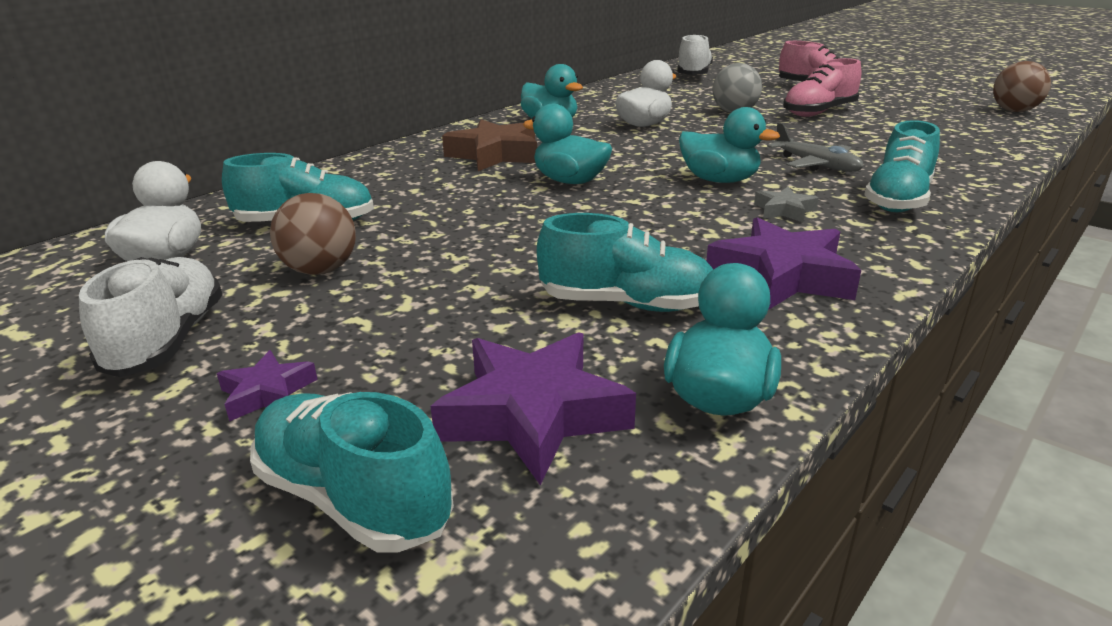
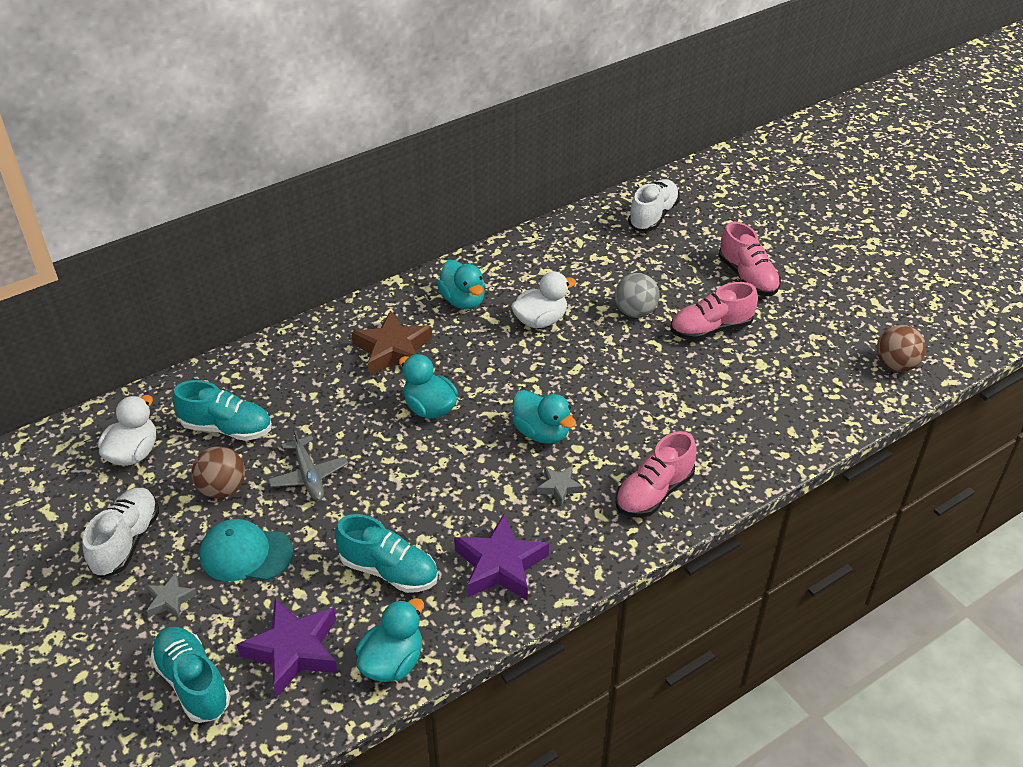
camera: 15 degrees right, 15 degrees up
purple star [217,350,318,422] -> grey star [146,573,197,619]
grey plane [767,123,864,172] -> grey plane moved to [268,426,348,501]
turquoise shoe [864,120,940,212] -> pink shoe [616,431,696,518]
none -> turquoise cap [200,519,293,581]

